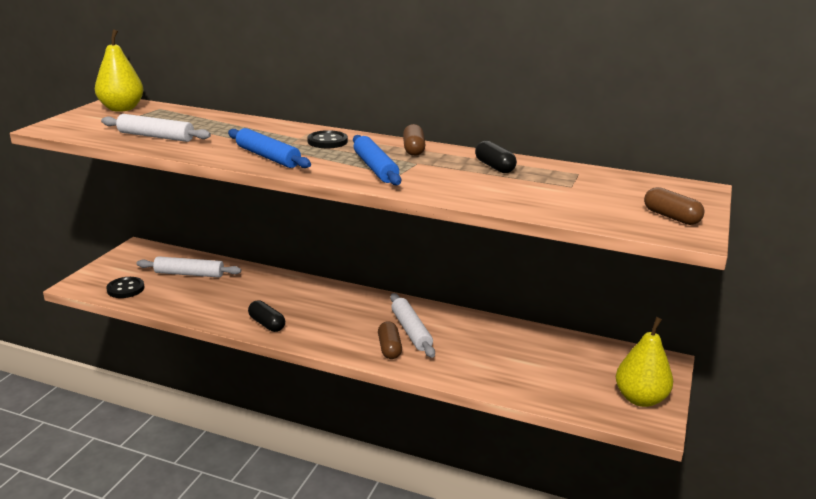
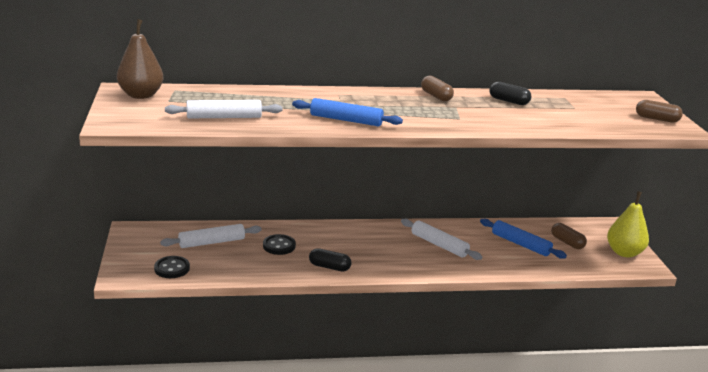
camera: 30 degrees left, 0 degrees up
yellow pear [95,29,143,112] -> brown pear [117,19,163,99]
black button [307,130,348,148] -> black button moved to [263,234,296,255]
blue rolling pin [353,135,401,186] -> blue rolling pin moved to [480,219,567,259]
brown capsule [378,321,402,359] -> brown capsule moved to [551,223,587,249]

